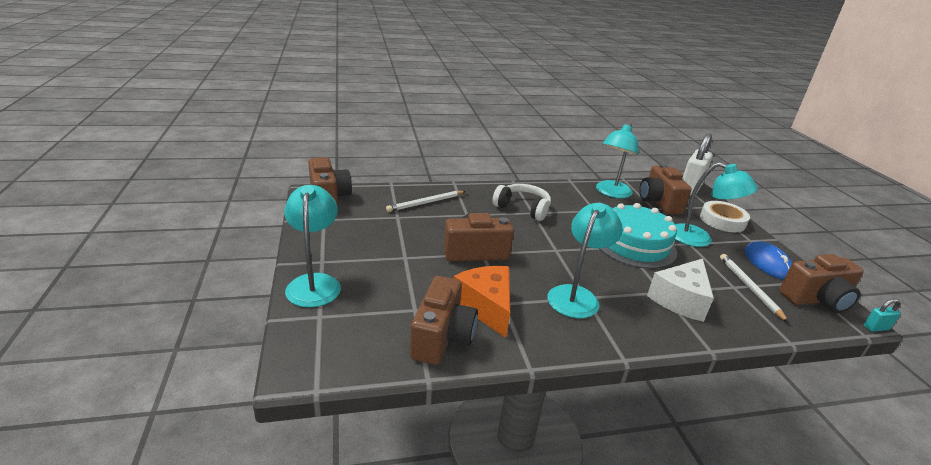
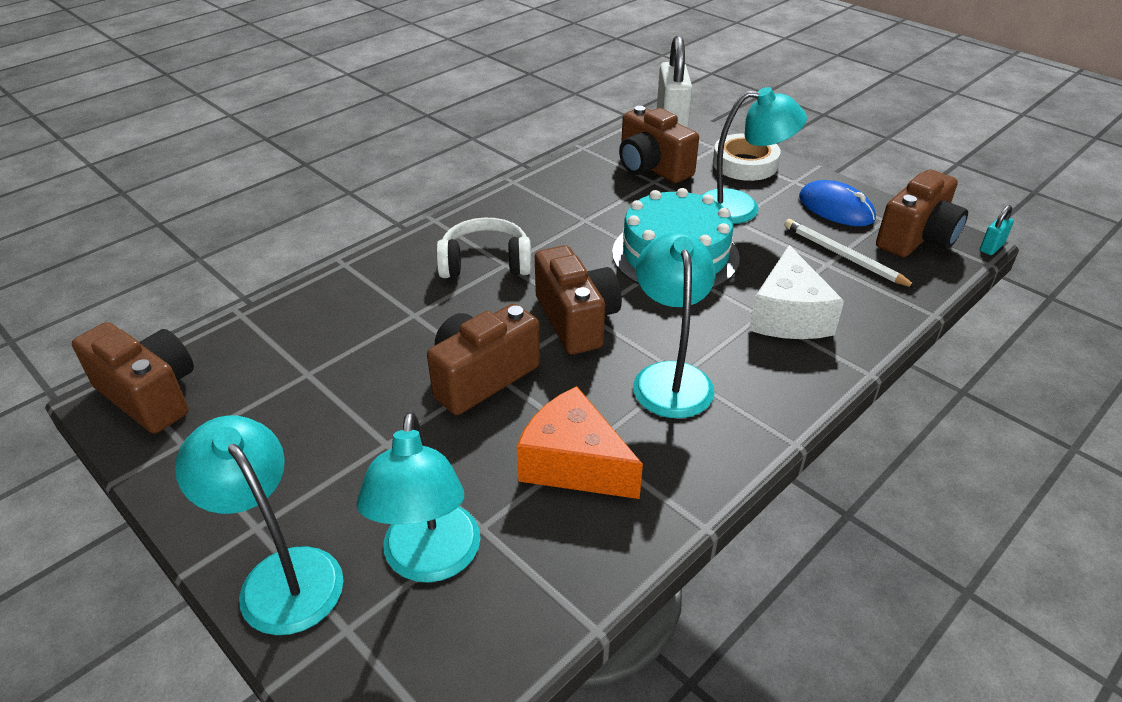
camera: 30 degrees left, 10 degrees up
white pencil [386,191,466,212] -> none
brown camera [410,276,478,365] -> brown camera moved to [535,245,622,355]
turquoise lamp [596,123,639,198] -> turquoise lamp moved to [357,411,481,583]

